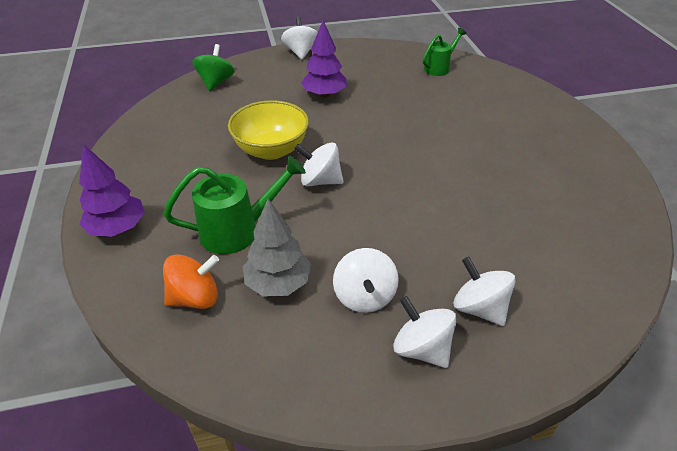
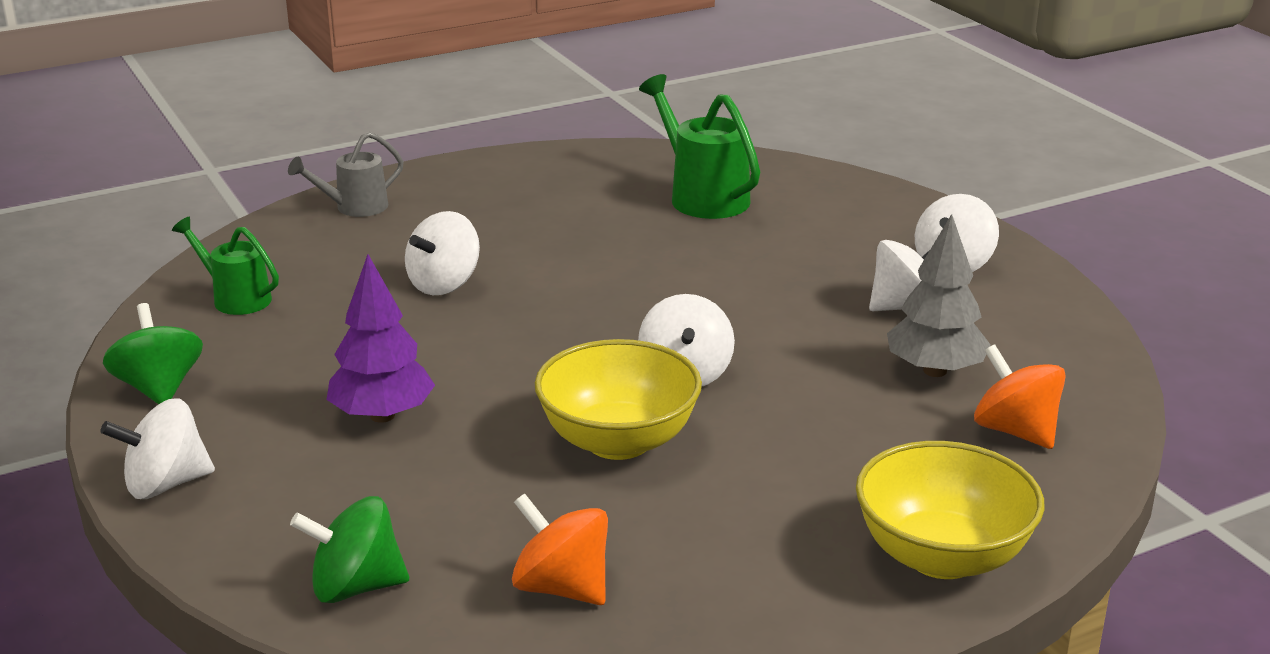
camera: 105 degrees left, 15 degrees down
purple tree [79,144,145,237] -> yellow bowl [856,441,1045,579]
green watering can [164,155,306,254] -> green watering can moved to [639,74,760,219]
white spinning top [454,257,516,326] -> white spinning top moved to [405,211,480,295]
none -> green spinning top [103,303,203,404]
none -> grey watering can [288,132,404,217]
none -> orange spinning top [512,493,608,605]

